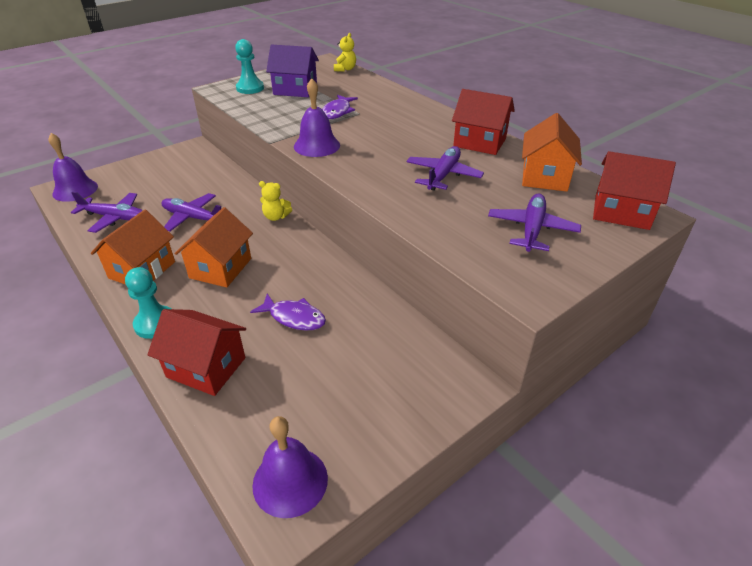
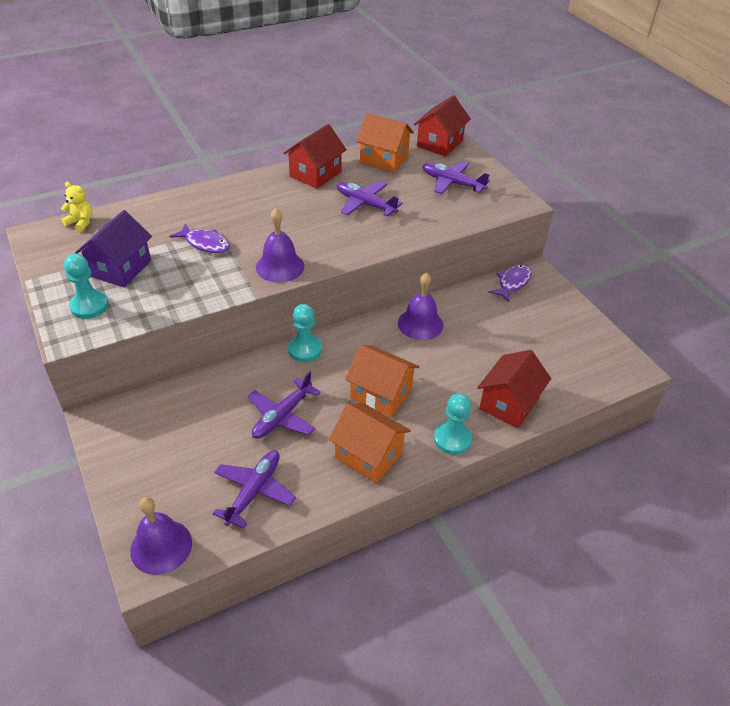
camera: 80 degrees left, 5 degrees up
purple fish [250,294,326,331] -> purple fish moved to [488,265,532,302]
purple bell [252,416,328,518] -> purple bell moved to [398,273,443,340]
yellow teddy bear [259,181,292,221] -> turquoise pawn [288,304,322,362]

